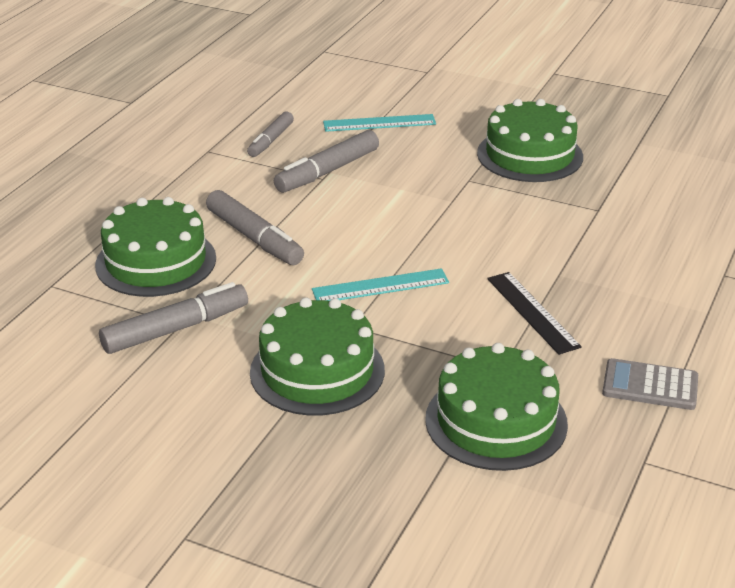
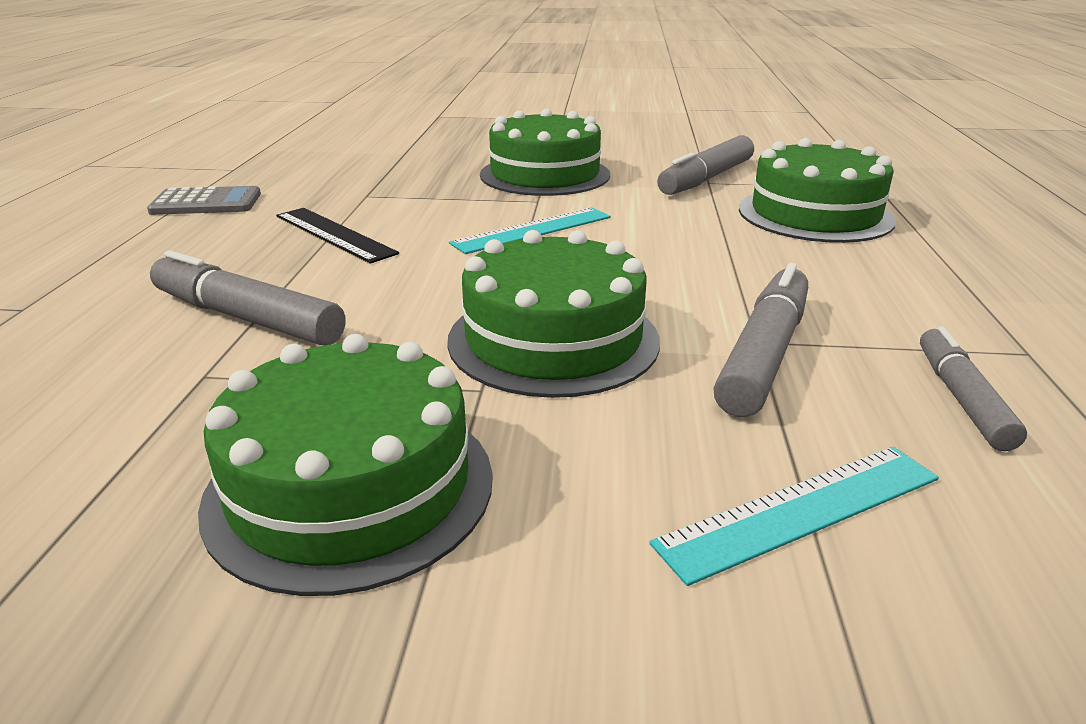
camera: 160 degrees right, 5 degrees down
grey marker [206,190,304,265] -> grey marker moved to [150,250,346,346]
green cake [425,343,568,471] -> green cake moved to [447,230,660,398]

